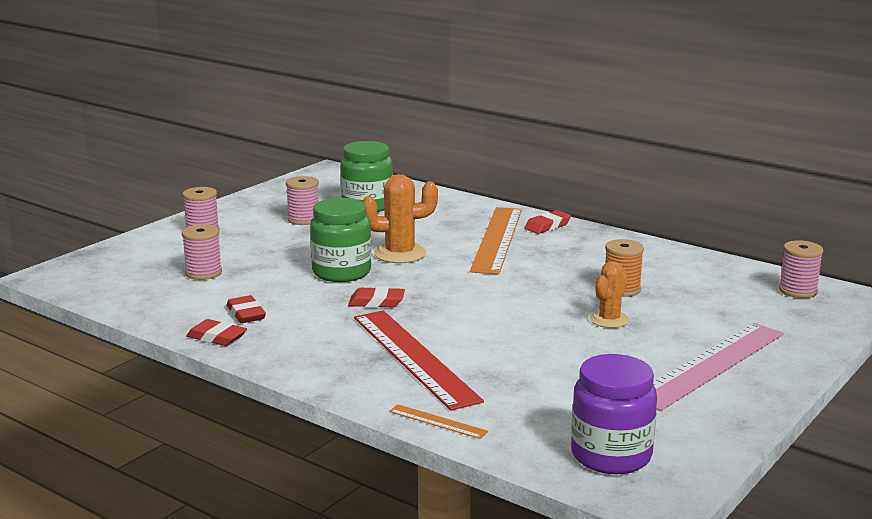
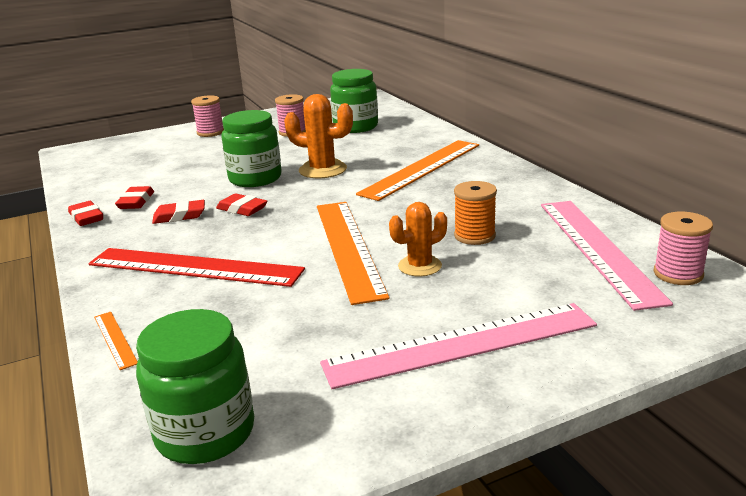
camera: 30 degrees right, 5 degrees up
pink spool [182,224,222,280] -> none
red ruler [354,310,484,411] -> red ruler turned 75 degrees counterclockwise [88,248,305,287]
red eraser [524,210,571,234] -> red eraser moved to [152,200,205,224]
purple jar [571,354,657,474] -> green jar [136,309,254,464]
none -> orange ruler [317,202,390,305]
none -> pink ruler [541,201,673,311]

